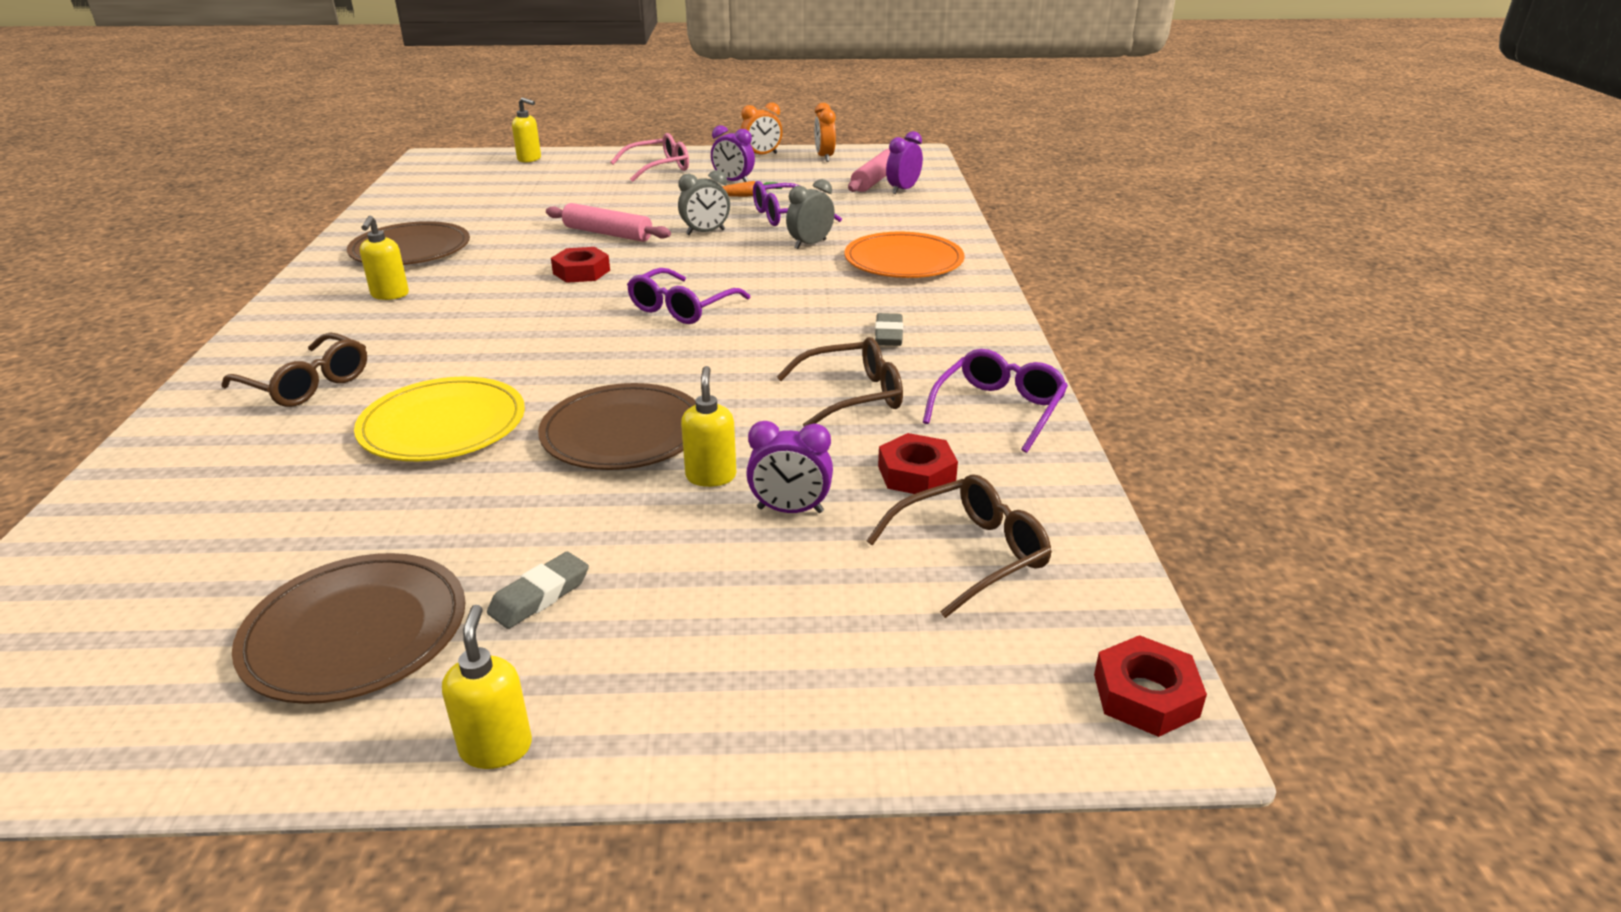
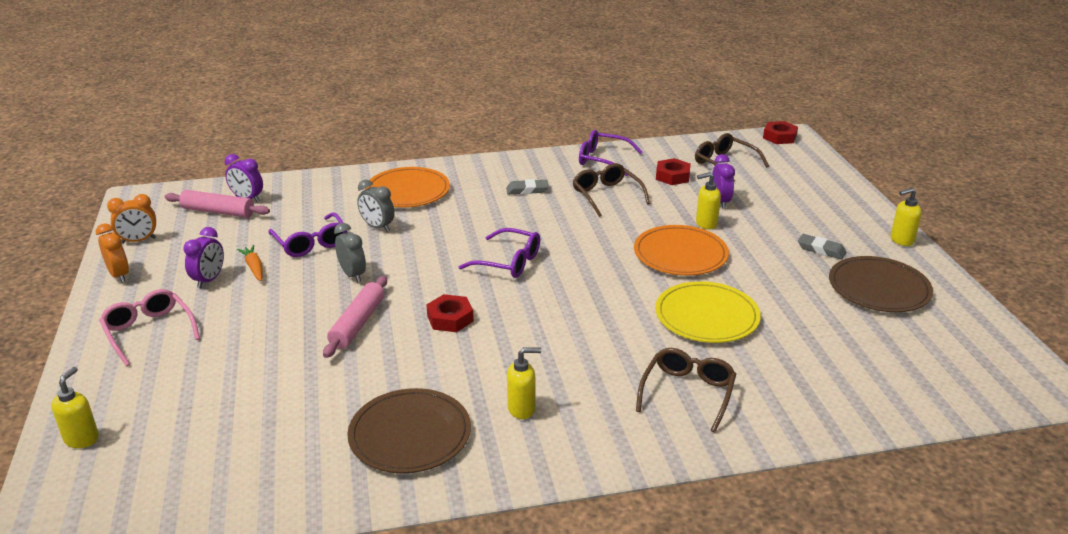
camera: 100 degrees left, 0 degrees up
brown plate [538,383,696,470] -> orange plate [634,225,729,276]

